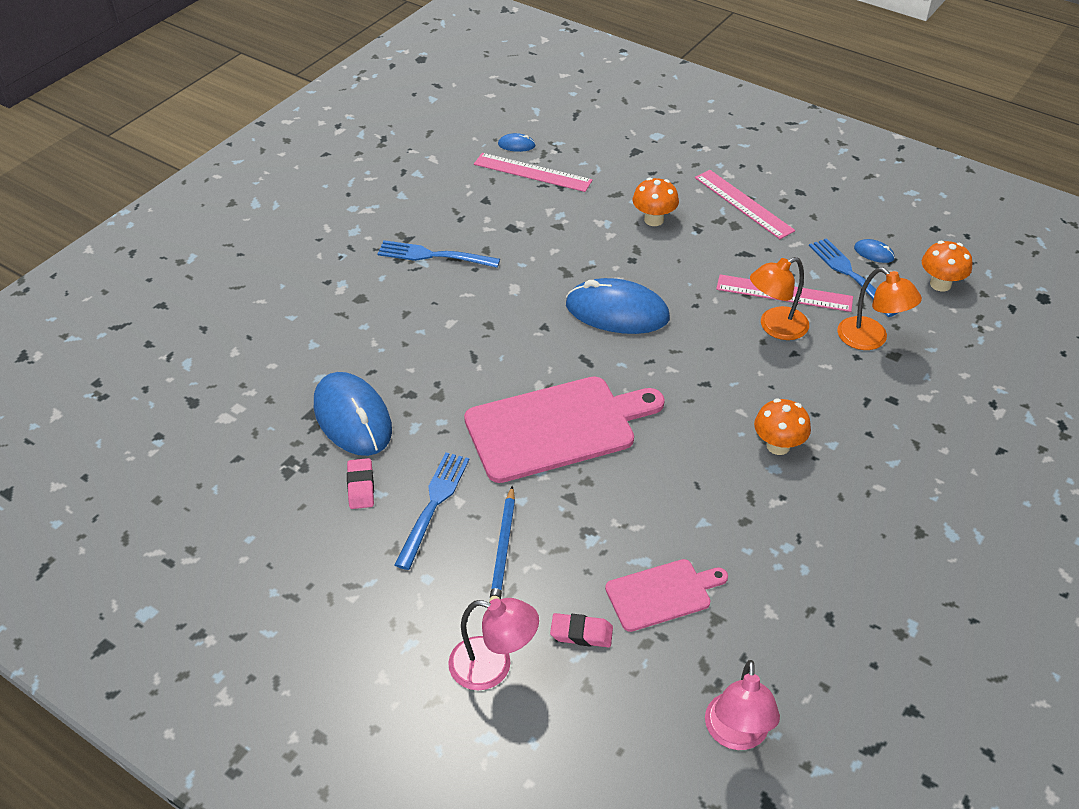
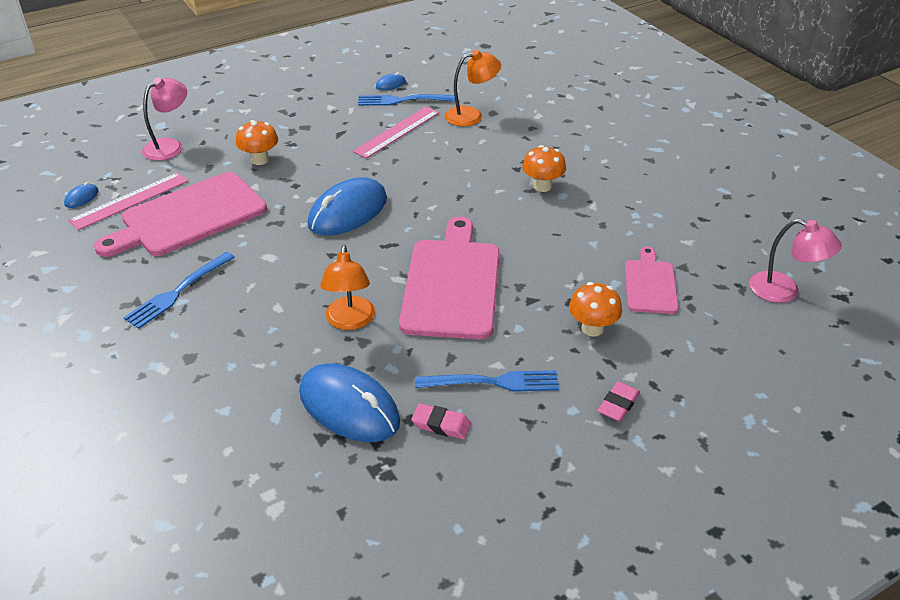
camera: 65 degrees left, 5 degrees down
blue mouse [314,372,392,456] -> blue mouse turned 45 degrees clockwise [299,363,400,442]
blue fork [394,452,469,570] -> blue fork turned 135 degrees clockwise [415,370,559,392]
pink lamp [448,598,539,690] -> pink lamp moved to [142,77,187,161]
blue pencil [489,486,515,602] -> none
pink eraser [550,613,613,647] -> pink eraser moved to [598,381,640,422]
pink ruler [695,170,795,239] -> none
orange lamp [750,257,809,340] -> orange lamp moved to [320,245,375,330]
orange mushroom [922,241,972,292] -> orange mushroom moved to [569,282,622,337]
none -> pink cutting board [94,172,267,257]

